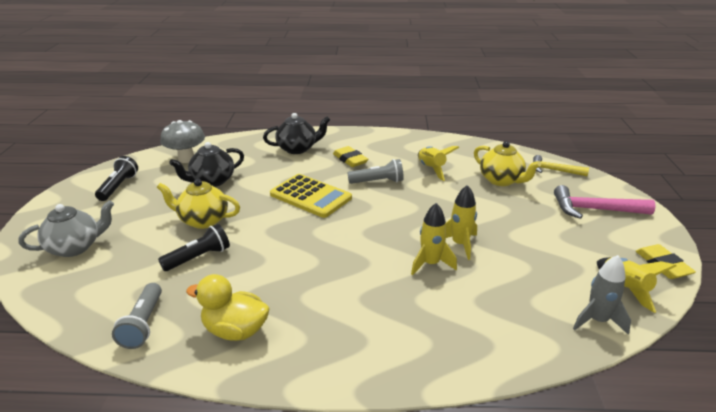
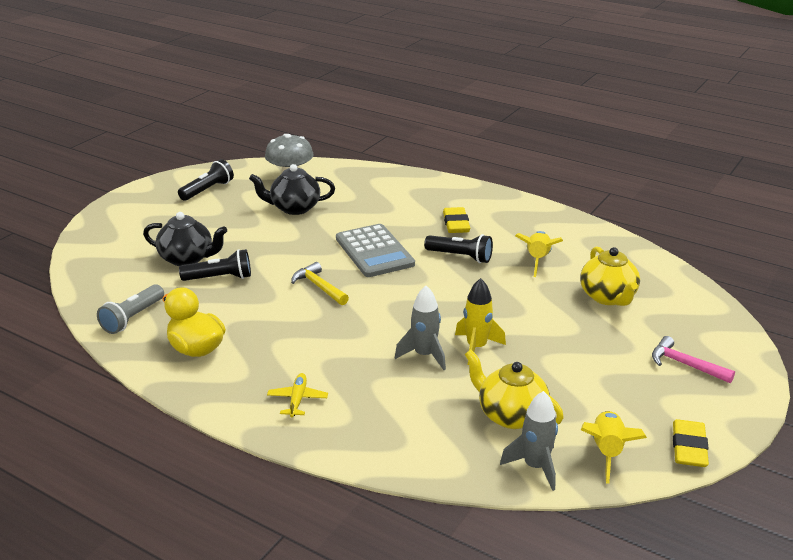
camera: 30 degrees right, 0 degrees up
grey teapot [19,200,114,257] -> none
yellow teapot [157,179,240,229] -> yellow teapot moved to [465,350,564,429]
black teapot [263,113,330,154] -> black teapot moved to [143,212,227,266]
yellow calculator [270,174,352,218] -> grey calculator [336,224,415,277]
grey flashlight [348,159,404,184] -> black flashlight [424,234,493,263]
yellow rocket [411,203,457,275] -> grey rocket [395,286,446,370]
yellow hammer [533,155,589,176] -> yellow hammer moved to [291,262,349,305]
pink hammer [554,185,656,219] -> pink hammer [652,336,735,383], size x0.66
none -> yellow plane [267,373,328,418]

